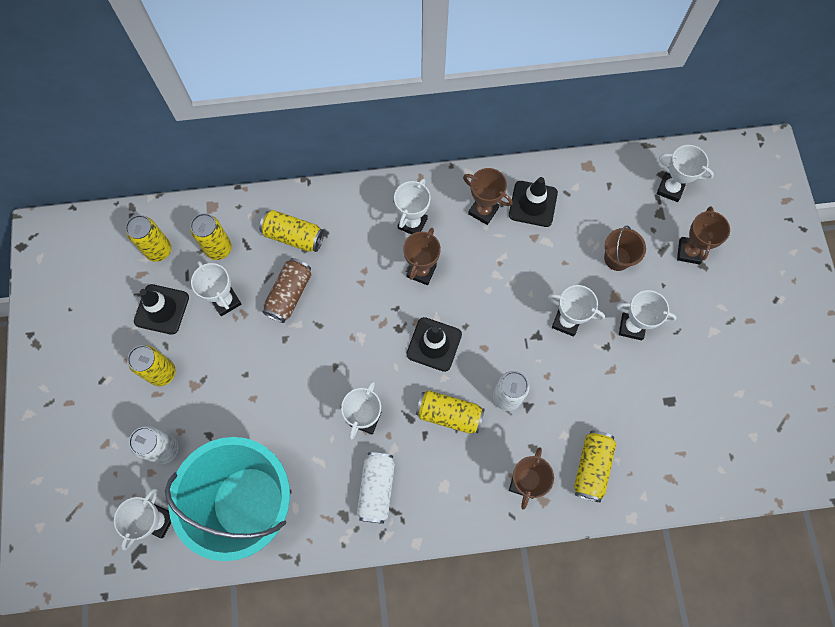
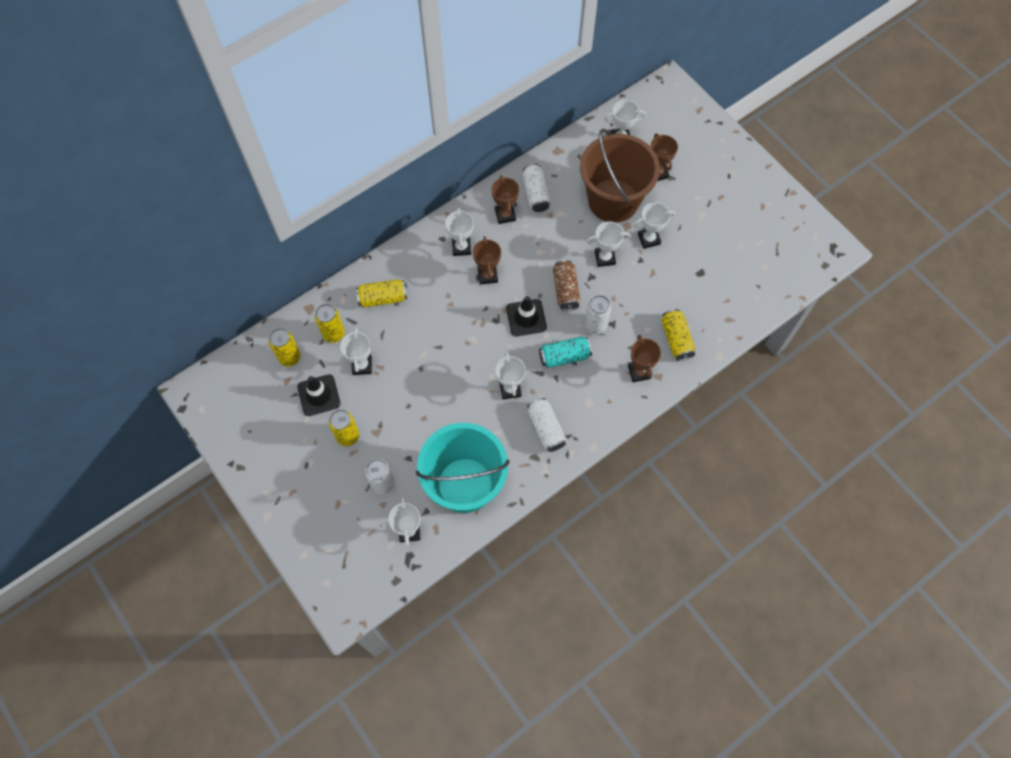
camera: 30 degrees left, 5 degrees down
white trophy [191,261,241,316] -> white trophy turned 60 degrees clockwise [340,328,372,375]
brown can [263,258,312,323] -> brown can moved to [553,260,580,311]
yellow can [416,390,485,434] -> turquoise can [539,337,592,368]
brown trophy [463,168,512,225] -> brown trophy turned 75 degrees clockwise [491,175,519,224]
black traffic cone [509,177,558,227] -> white can [522,163,551,212]
brown bucket [604,226,646,271] -> brown bucket [580,128,660,223], size x2.48

